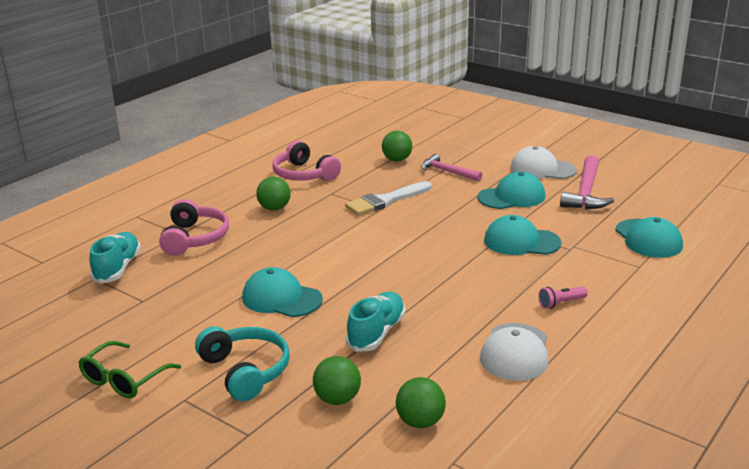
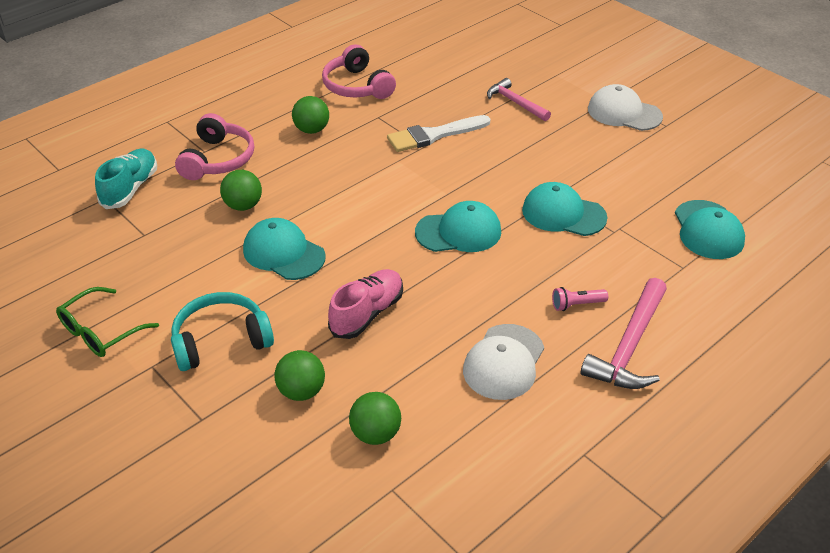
camera: 10 degrees right, 15 degrees up
turquoise headphones [195,326,290,401] -> turquoise headphones turned 90 degrees counterclockwise [171,292,274,371]
turquoise shoe [346,292,405,352] -> pink shoe [328,269,403,339]
green ball [382,131,412,161] -> green ball moved to [220,170,262,211]
turquoise cap [478,172,545,209] -> turquoise cap moved to [415,201,501,252]
pink hammer [560,155,614,209] -> pink hammer moved to [581,278,667,389]

